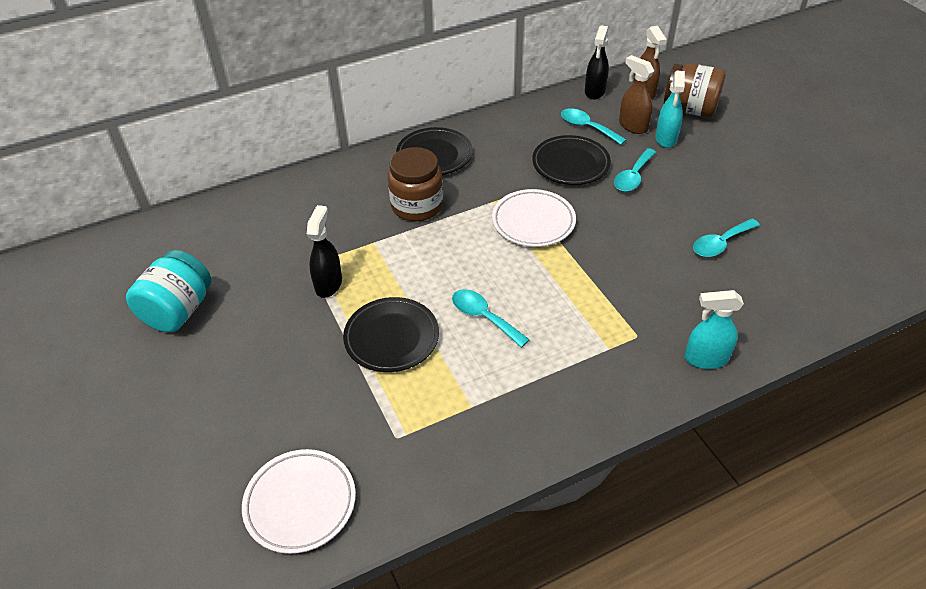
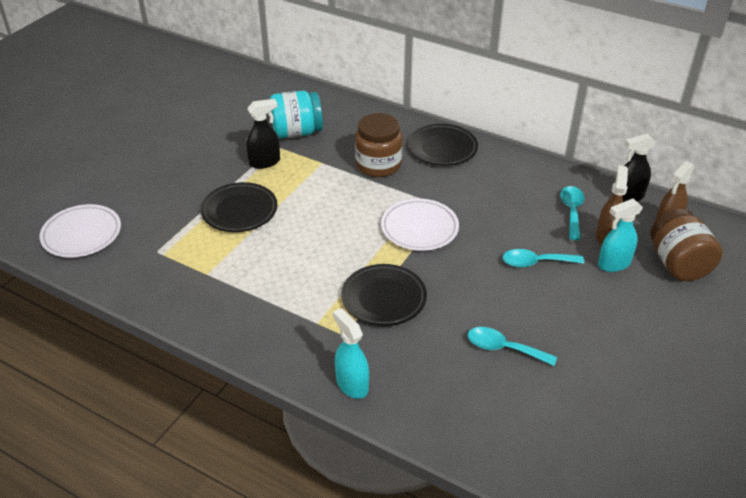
camera: 55 degrees right, 5 degrees down
turquoise jar [126,250,211,332] -> turquoise jar moved to [270,91,323,139]
turquoise spoon [452,289,530,348] -> none
black plate [532,135,611,185] -> black plate moved to [341,264,427,326]

